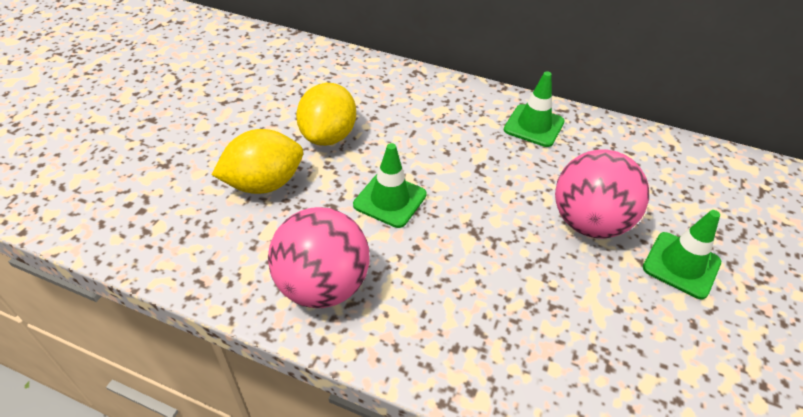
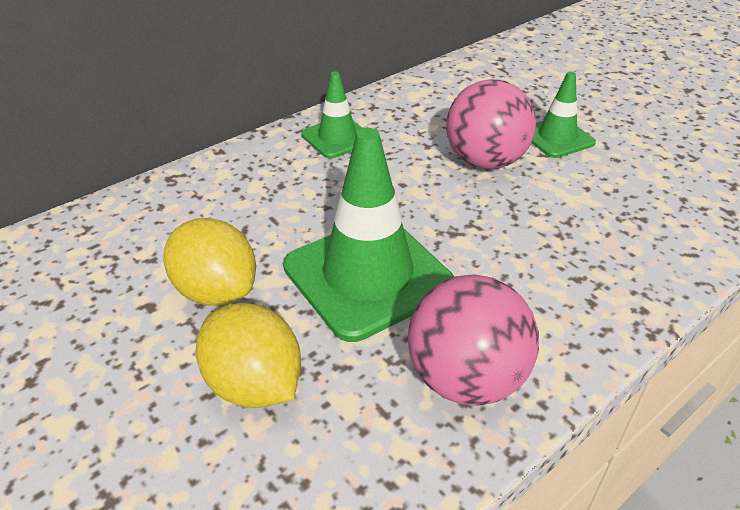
camera: 60 degrees left, 5 degrees down
yellow lemon [212,129,303,194] -> yellow lemon turned 45 degrees counterclockwise [196,303,301,408]
green traffic cone [353,143,427,228] -> green traffic cone [283,128,454,342], size x1.83

